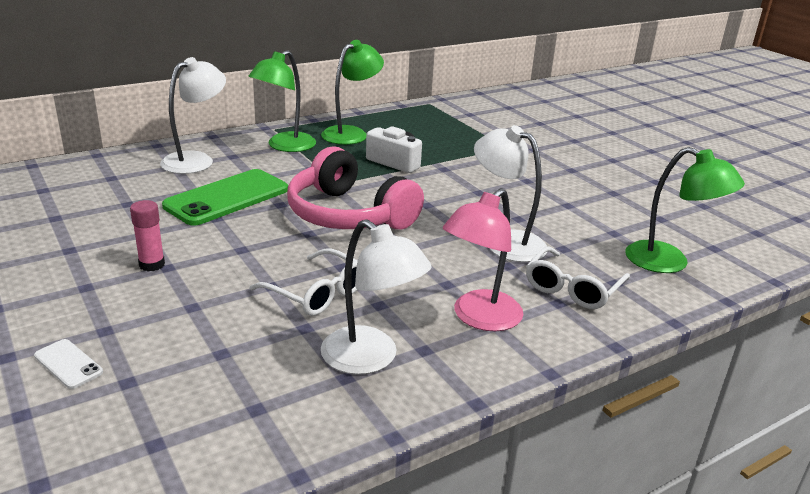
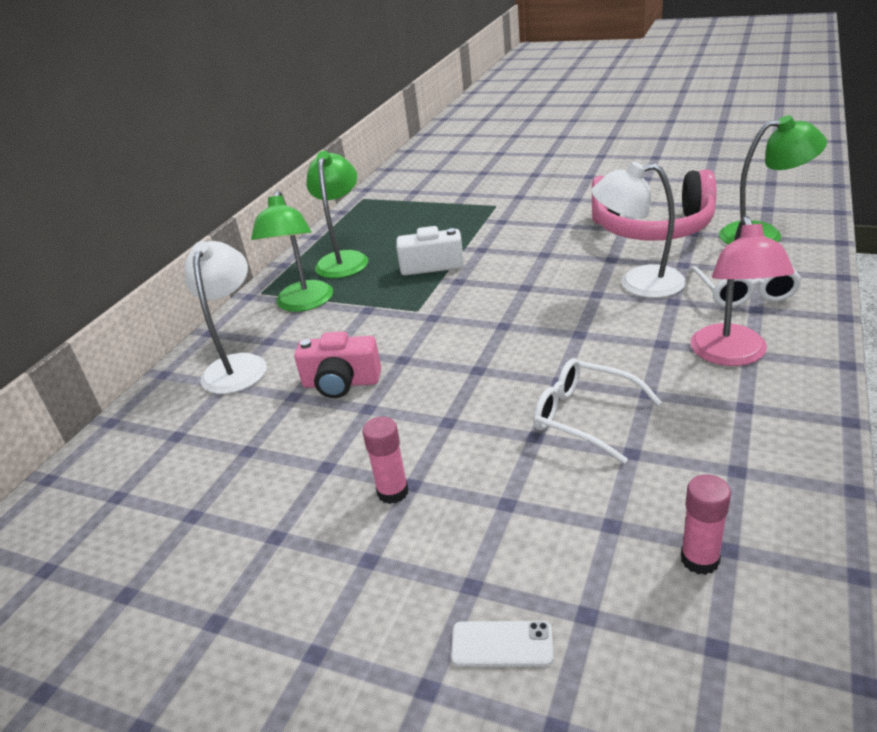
camera: 30 degrees left, 5 degrees up
green phone [162,169,288,226] -> pink camera [294,331,381,398]
white glasses [249,248,358,316] -> white glasses turned 150 degrees counterclockwise [533,358,661,464]
pink headphones [287,146,424,230] -> pink headphones moved to [592,169,717,241]
white lamp [321,219,432,375] -> none
none -> pink glue stick [681,474,731,575]

